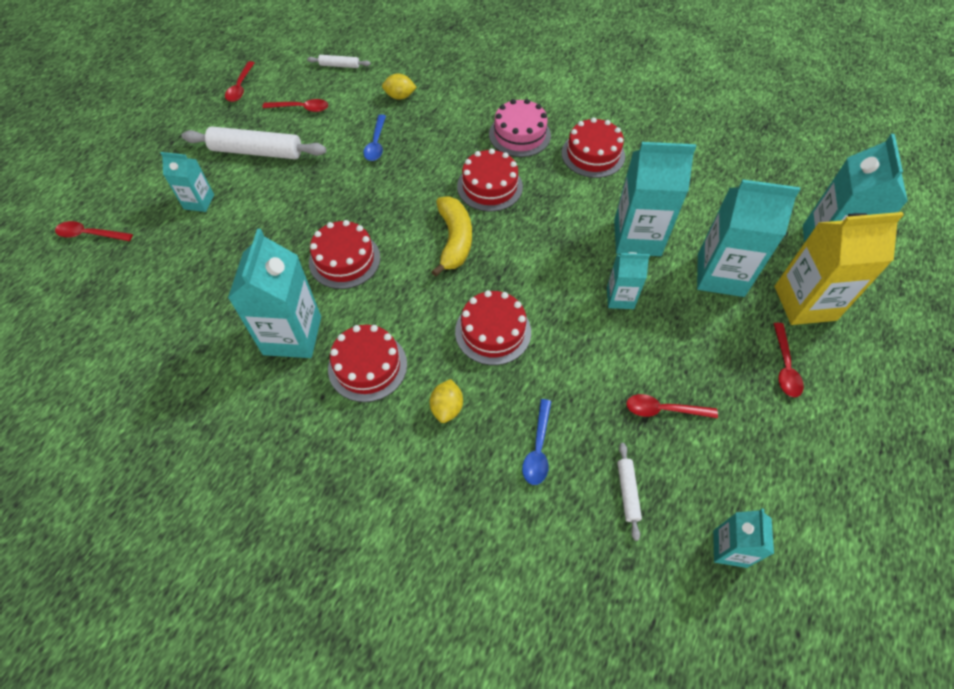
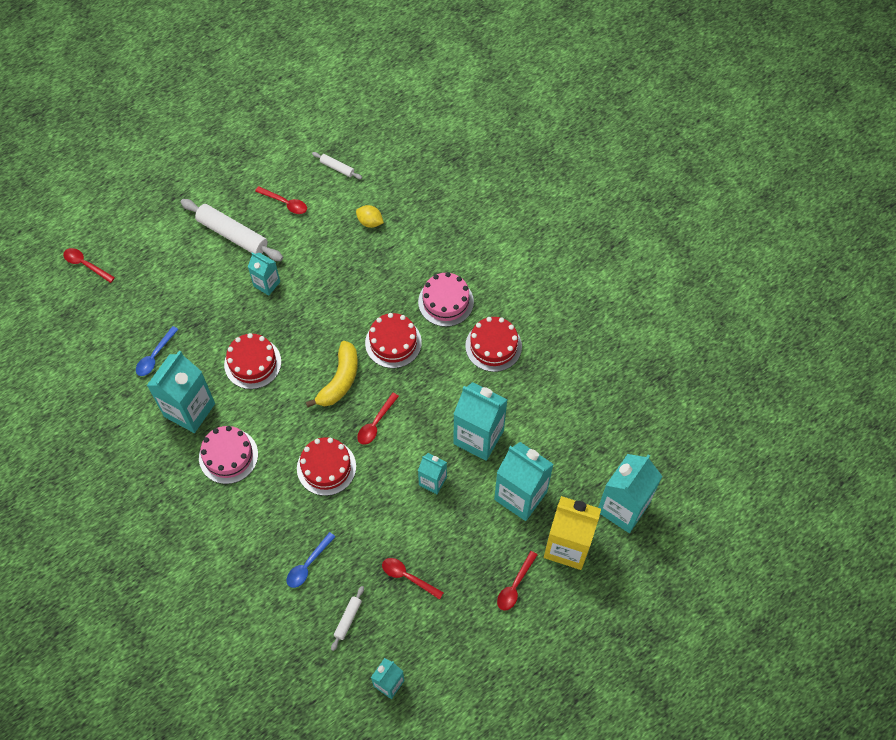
camera: 25 degrees right, 5 degrees up
turquoise carton [161,152,214,212] -> turquoise carton moved to [248,253,280,296]
red spoon [225,61,254,102] -> red spoon moved to [357,393,399,445]
red cake [328,325,407,402] -> pink cake [199,426,258,484]
blue spoon [363,114,386,161] -> blue spoon moved to [136,326,179,376]
yellow lemon [430,379,463,423] -> none

